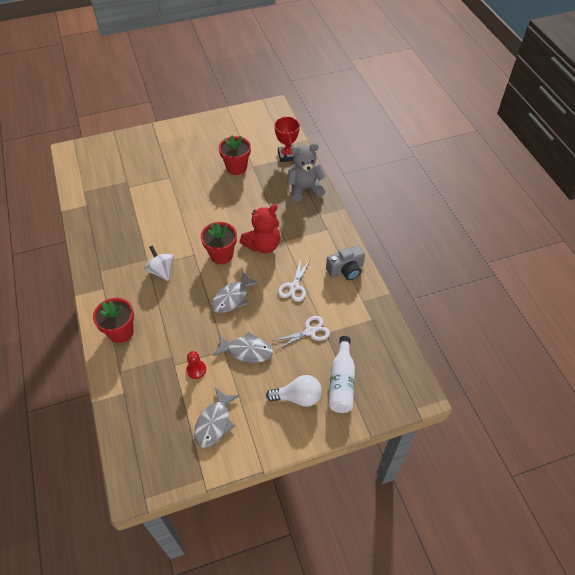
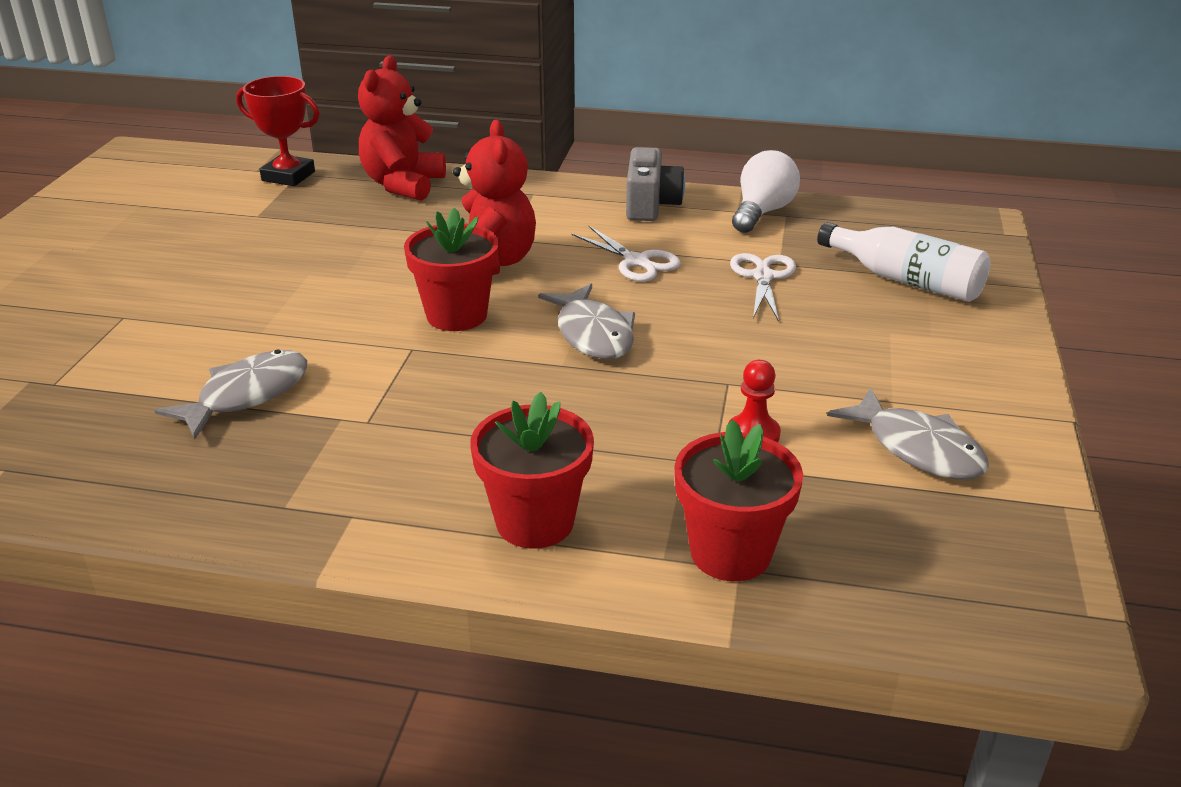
camera: 60 degrees left, 20 degrees down
white spinning top [145,245,174,281] -> none
grey fish [213,332,273,363] -> grey fish moved to [154,349,307,439]
red flower pot [219,135,251,175] -> red flower pot moved to [674,419,803,581]
white light bulb [266,375,322,407] -> white light bulb moved to [732,150,800,233]
grey teddy bear [287,143,326,202] -> red teddy bear [358,55,446,201]

